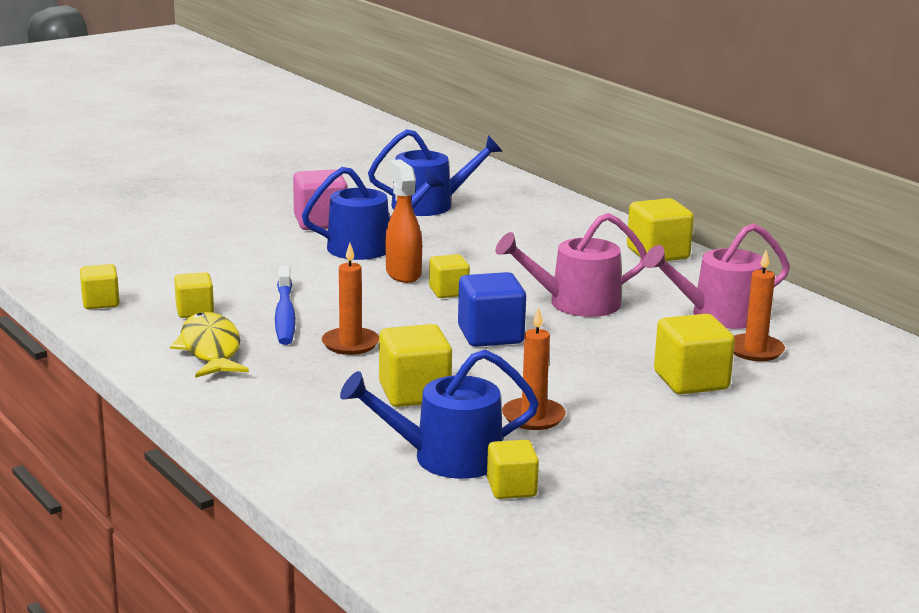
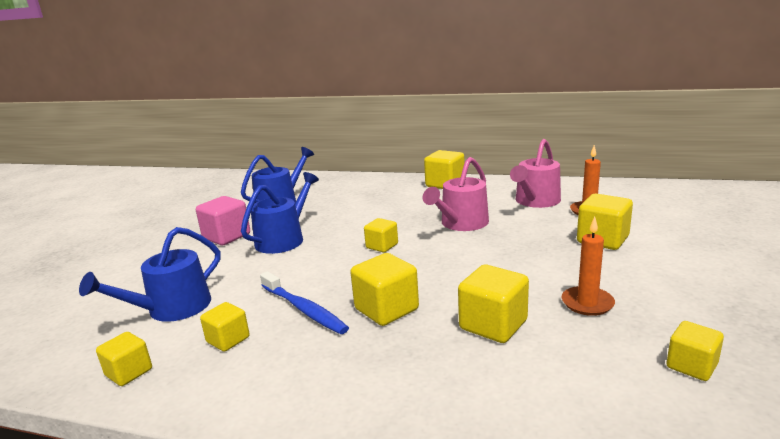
camera: 35 degrees left, 0 degrees up
yellow fish [170,312,249,378] -> none
orange candle [322,243,379,355] -> yellow cube [350,253,419,326]
blue watering can [340,350,539,479] -> blue watering can moved to [79,227,220,322]
orange spray bottle [385,159,422,283] -> none
blue cube [458,272,526,347] -> none

